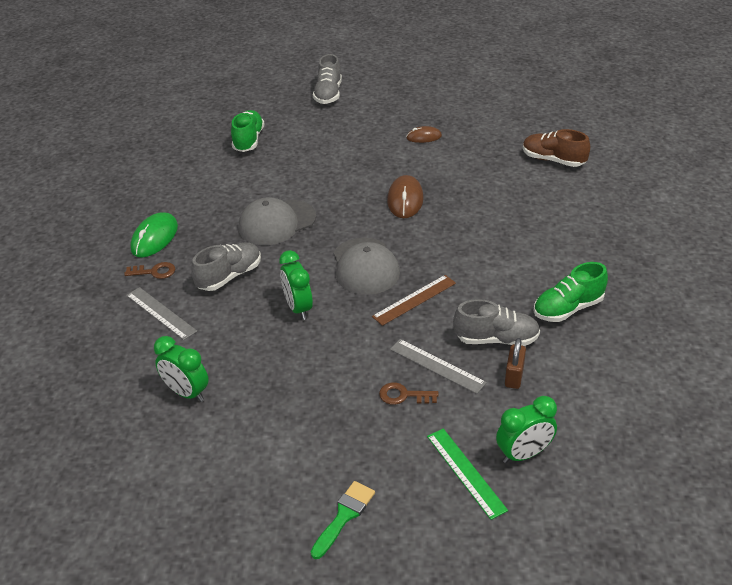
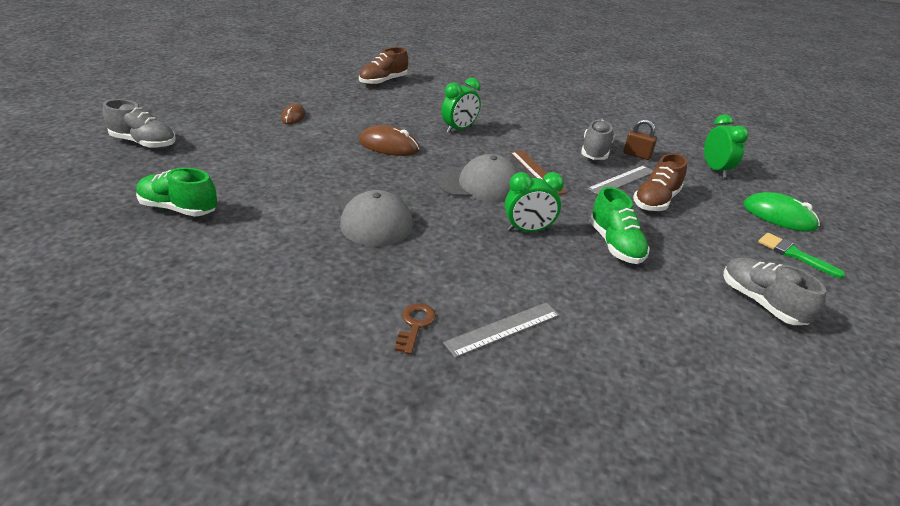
camera: 80 degrees left, 5 degrees down
green mouse [130,212,178,257] -> green mouse moved to [743,192,820,232]
green clock [154,336,209,402] -> green clock moved to [441,78,481,133]
grey shoe [191,242,261,291] -> grey shoe moved to [723,257,826,325]
brown key [379,382,439,405] -> brown shoe [633,153,687,211]
green ruler [427,429,508,520] -> none
green shoe [533,262,608,322] -> green shoe moved to [590,187,650,264]

